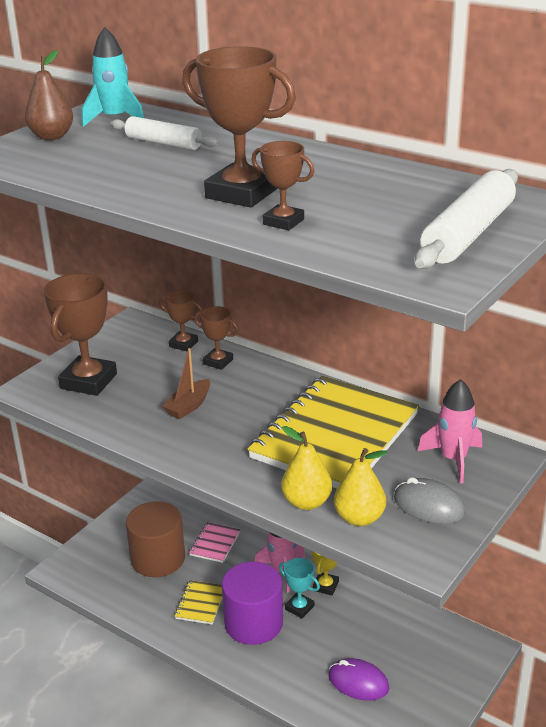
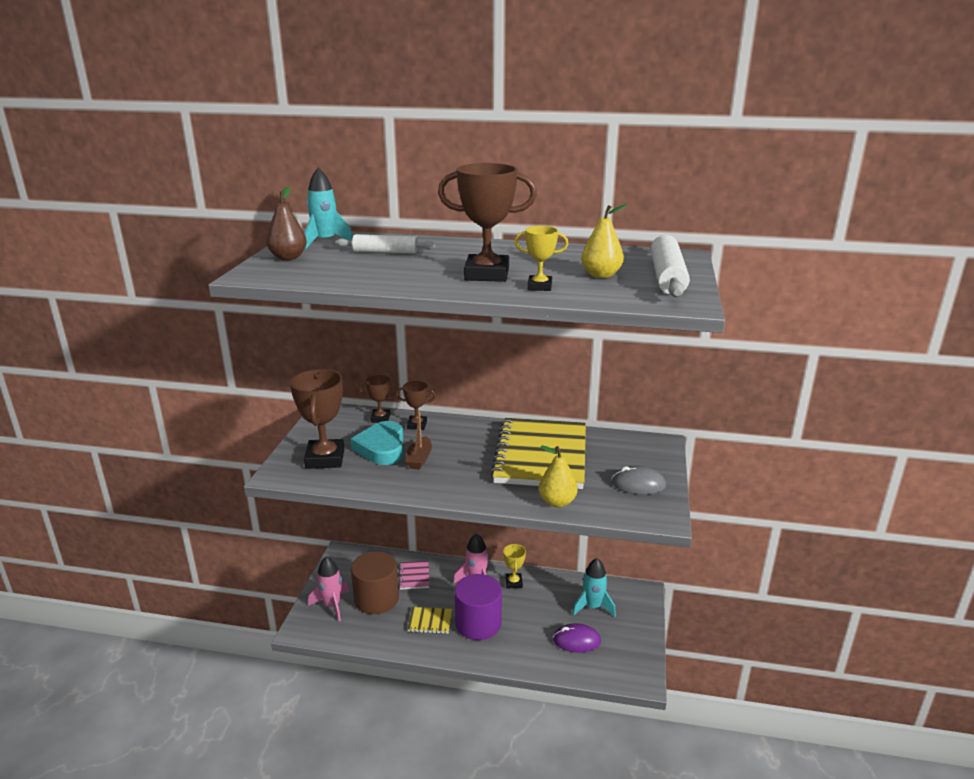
camera: 25 degrees left, 5 degrees down
yellow notebook [174,580,222,624] -> yellow notebook turned 75 degrees counterclockwise [407,607,452,634]
brown trophy [251,141,314,231] -> yellow trophy [514,226,568,291]
turquoise trophy [279,558,320,618] -> none
yellow pear [334,448,388,526] -> yellow pear moved to [581,204,627,278]
pink rocket [418,379,482,483] -> pink rocket moved to [308,557,349,621]
none -> turquoise heart [351,421,404,465]
none -> turquoise rocket [572,558,616,617]

